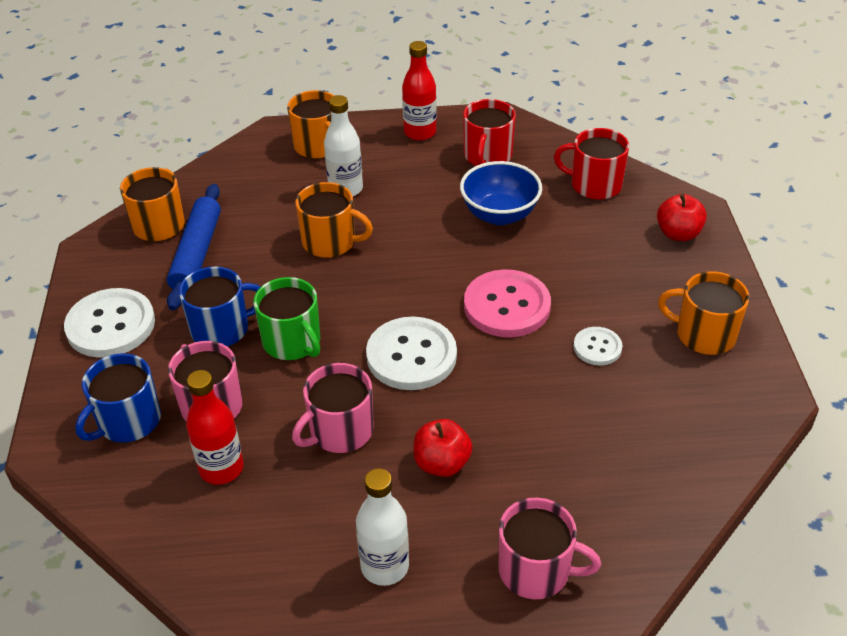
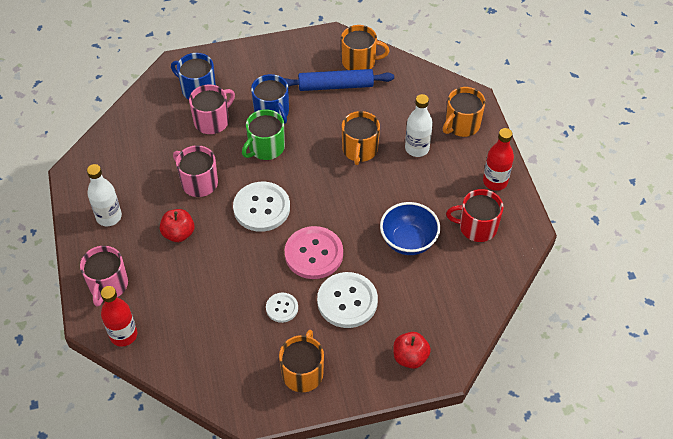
camera: 80 degrees right, 10 degrees up
white button [64,288,155,358] -> white button moved to [317,272,378,328]
red bottle [186,370,244,485] -> red bottle moved to [101,286,137,347]
red mug [554,128,629,200] -> none

